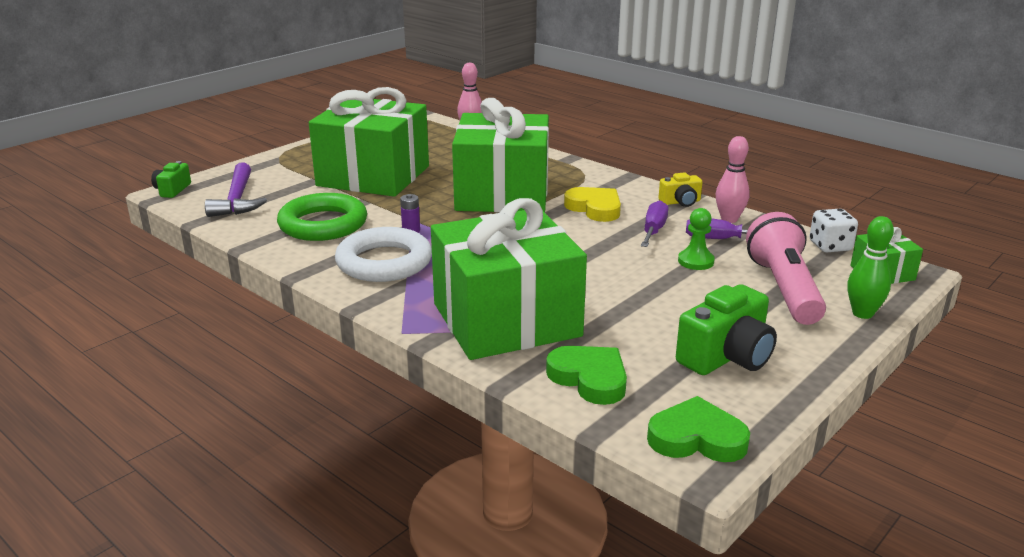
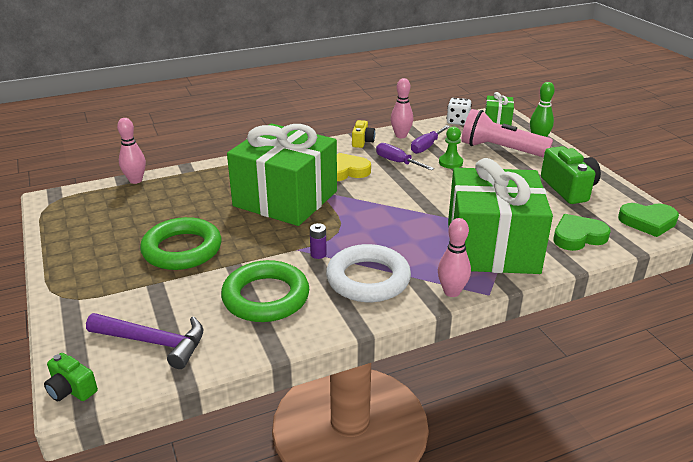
camera: 65 degrees left, 5 degrees up
green gift [309,87,429,197] -> green ring [140,217,221,270]
green heart [647,396,750,462] -> green heart turned 120 degrees counterclockwise [618,203,679,237]
none -> pink bowling pin [438,218,471,297]

